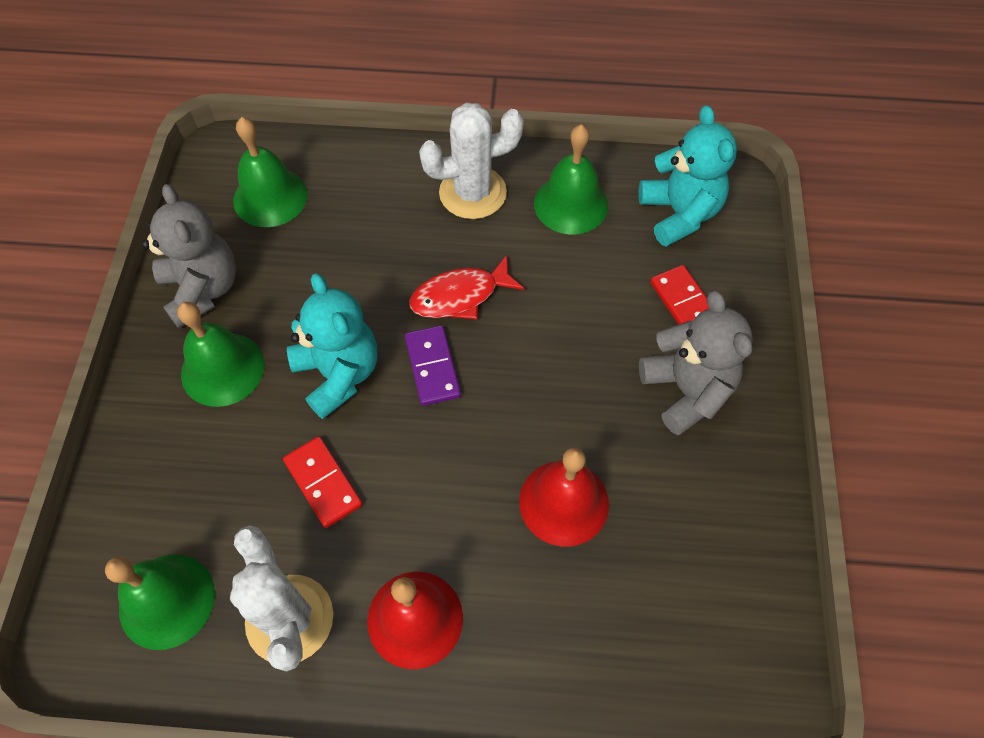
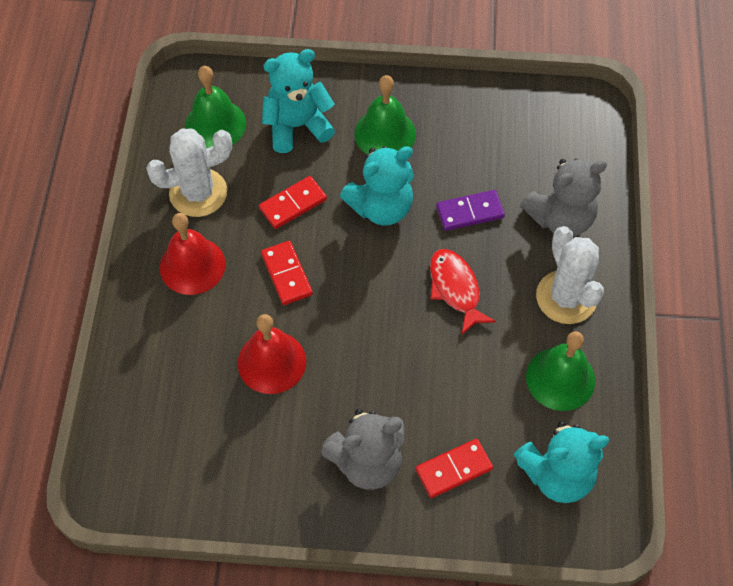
camera: 90 degrees right, 0 degrees up
grey teddy bear [141,184,236,328] -> grey teddy bear moved to [521,158,607,237]
green bell [233,117,308,227] -> none
purple domino [405,325,461,406] -> purple domino moved to [436,190,505,231]
none -> red domino [261,241,313,305]
none -> turquoise teddy bear [262,49,335,153]

